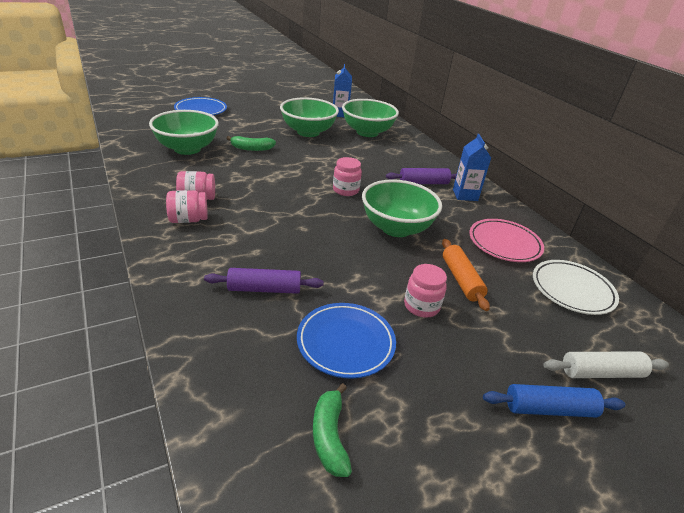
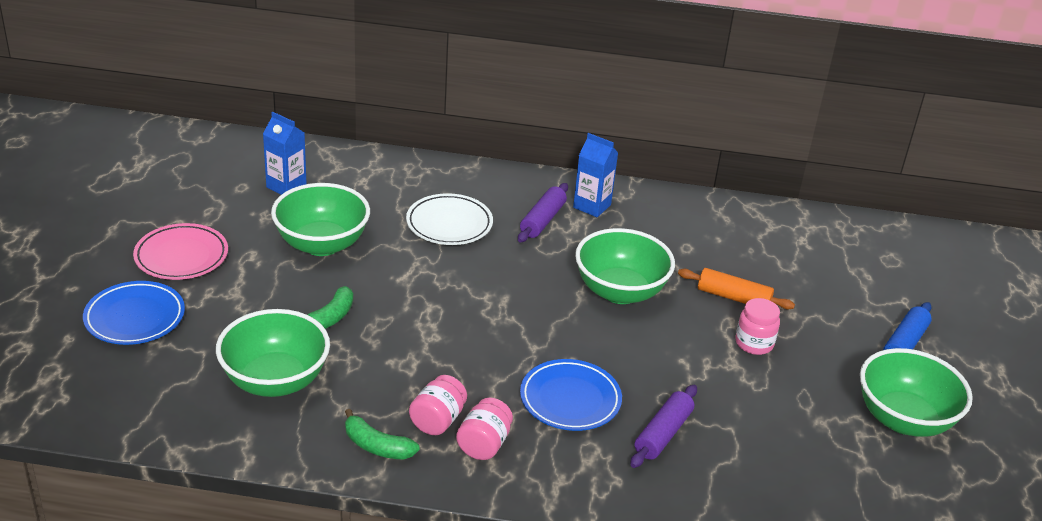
camera: 55 degrees left, 0 degrees up
blue plate [297,303,396,378] -> blue plate moved to [520,359,622,431]
green banana [313,383,352,477] -> green banana moved to [345,409,420,460]
pink jar [333,157,362,196] -> none
green bowl [342,99,399,137] -> green bowl moved to [860,348,973,437]
pink plate [469,219,544,262] -> pink plate moved to [133,223,228,280]
white plate [533,260,619,315] -> white plate moved to [406,193,493,245]
white rolling pin [543,352,669,378] -> none

